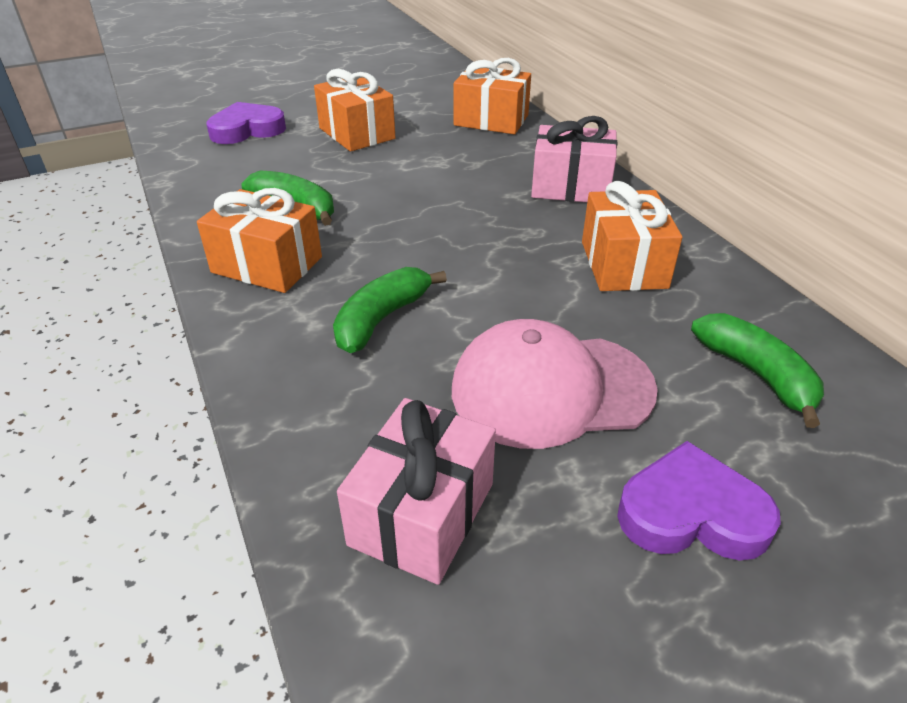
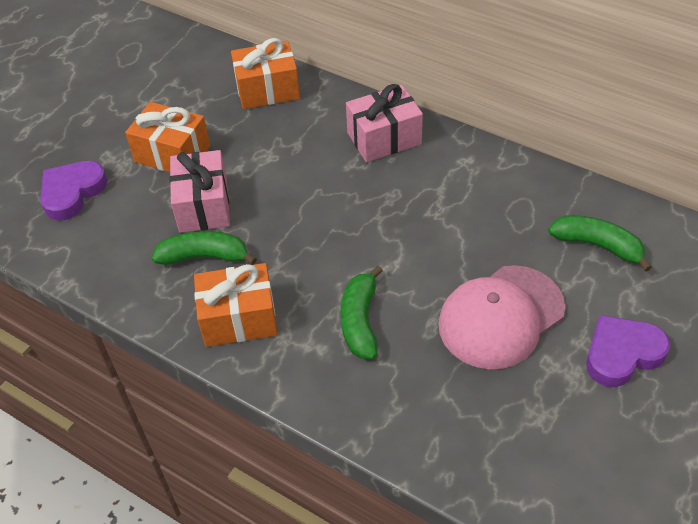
camera: 30 degrees left, 10 degrees up
pink gift [337,398,496,585] -> pink gift moved to [170,150,230,233]
orange gift [582,181,682,291] -> none

